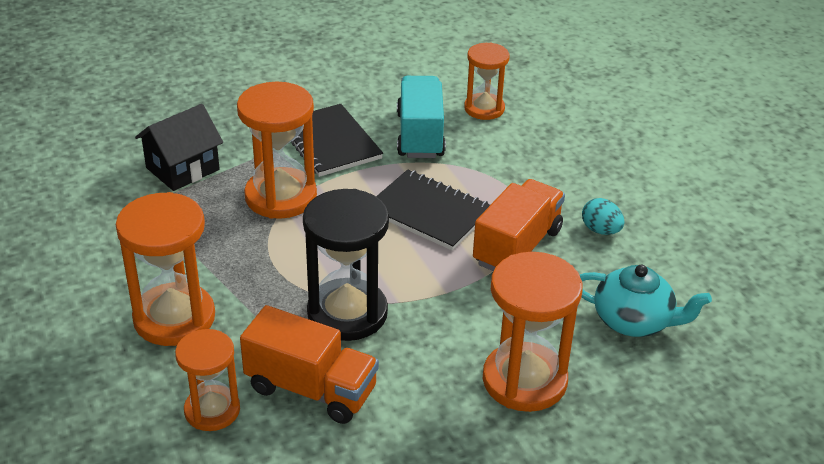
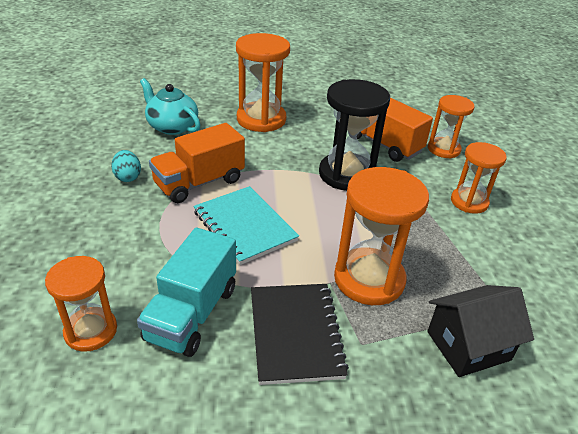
camera: 160 degrees left, 0 degrees up
orange hourglass [116,192,215,346] -> orange hourglass [451,142,507,214], size x0.63
black notebook [376,169,490,251] -> turquoise notebook [193,186,299,265]

